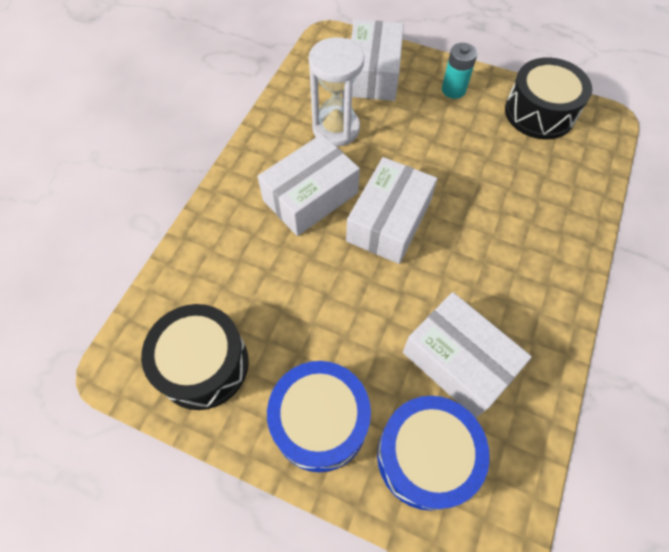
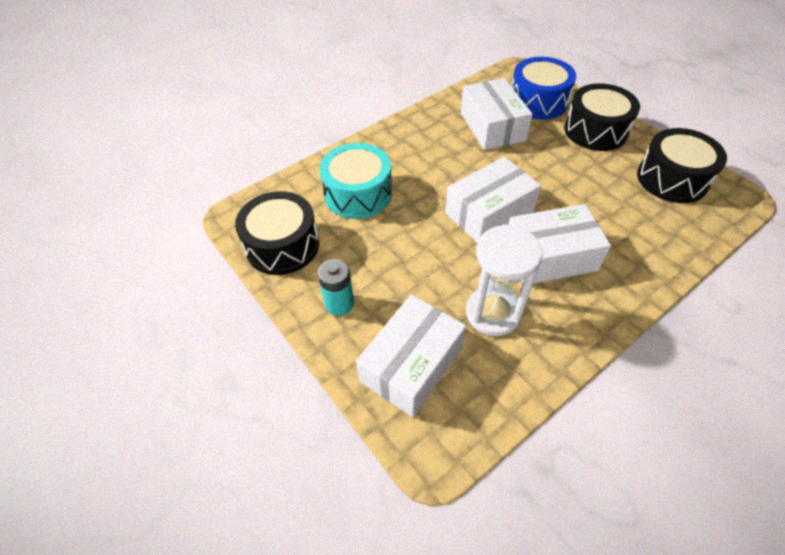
camera: 150 degrees left, 10 degrees down
blue drum [267,361,371,472] -> black drum [564,83,640,151]
none -> turquoise drum [319,143,392,219]

